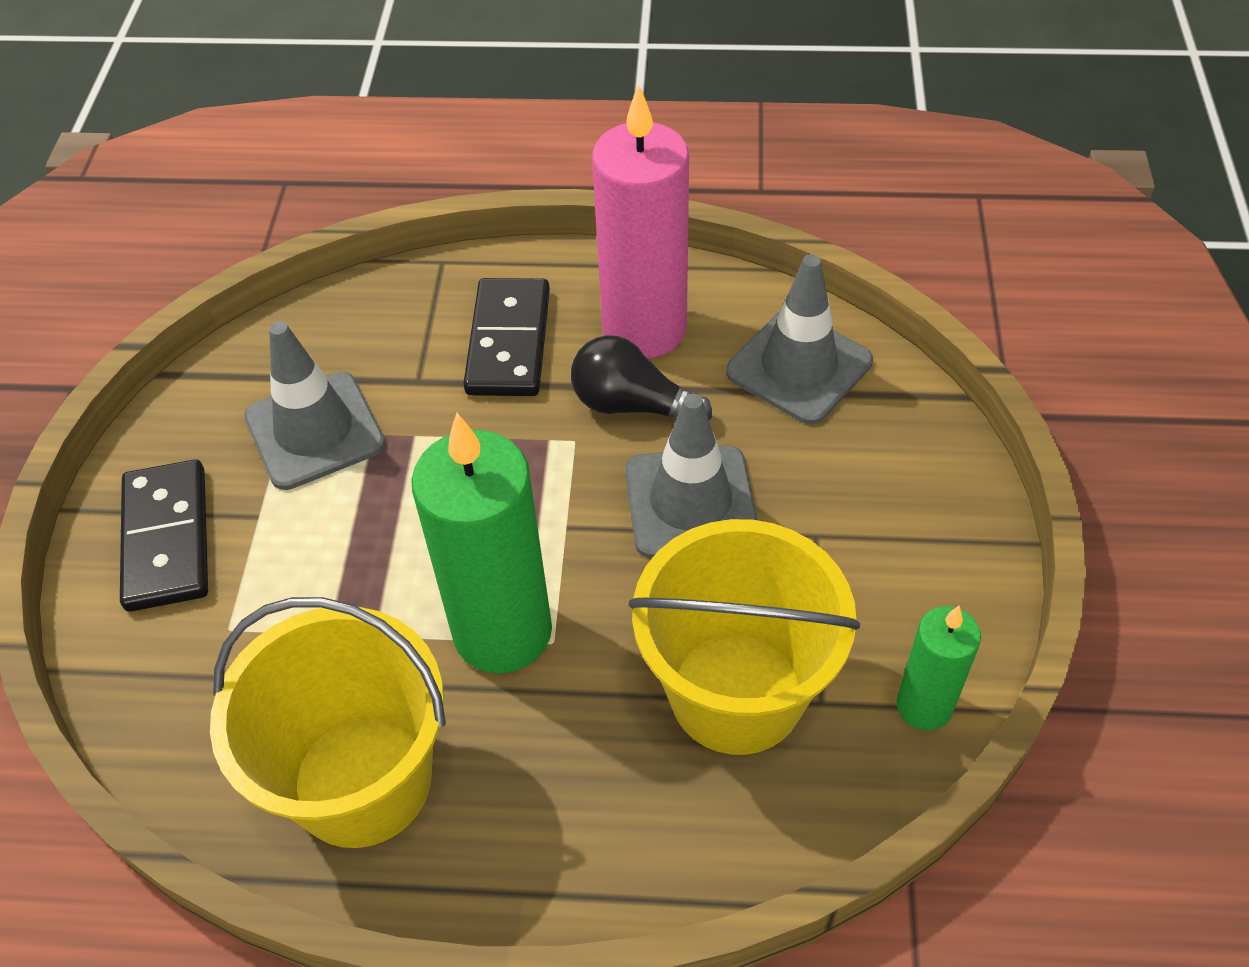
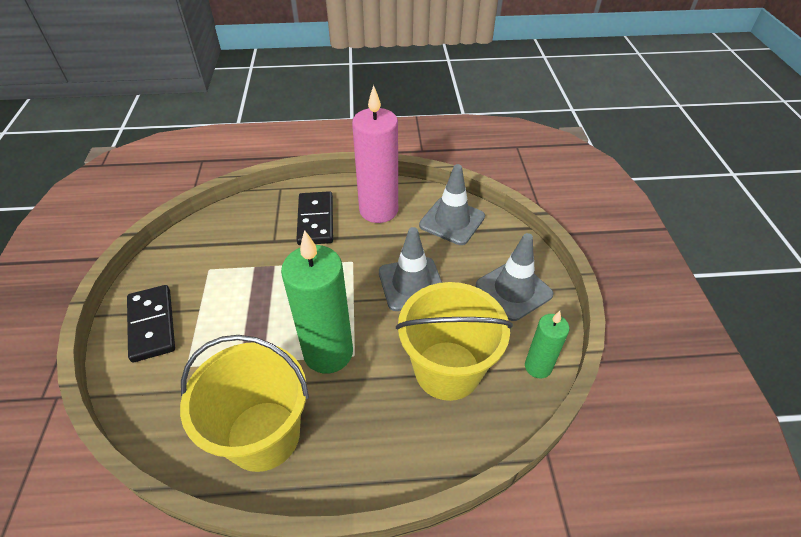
camera: 10 degrees left, 5 degrees down
grey traffic cone [244,321,385,490] -> grey traffic cone moved to [476,233,554,321]
black light bulb [571,335,712,420] -> none

